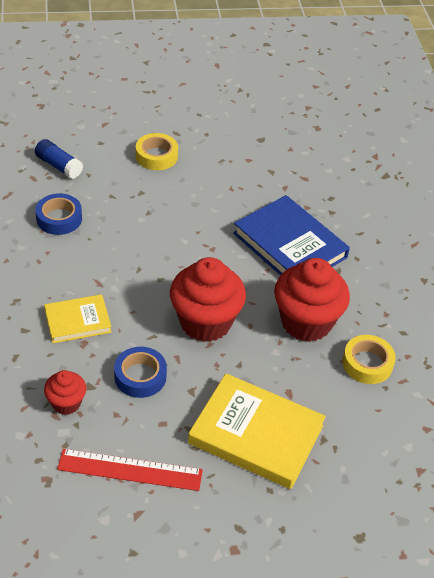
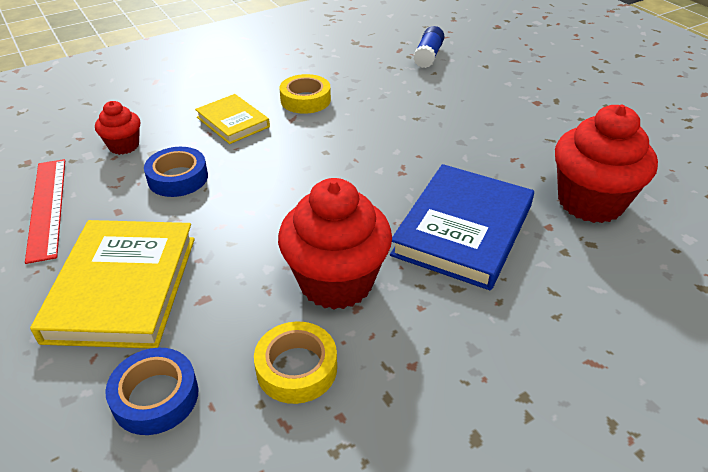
camera: 70 degrees right, 5 degrees down
blue tape [35,193,82,235] -> blue tape moved to [105,348,198,435]
yellow tape [136,133,178,170] -> yellow tape moved to [279,74,331,114]
red cupcake [170,257,246,342] -> red cupcake moved to [555,105,658,223]

